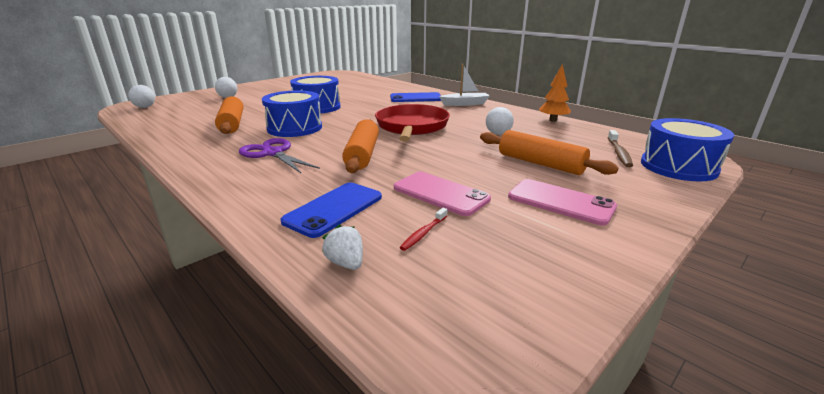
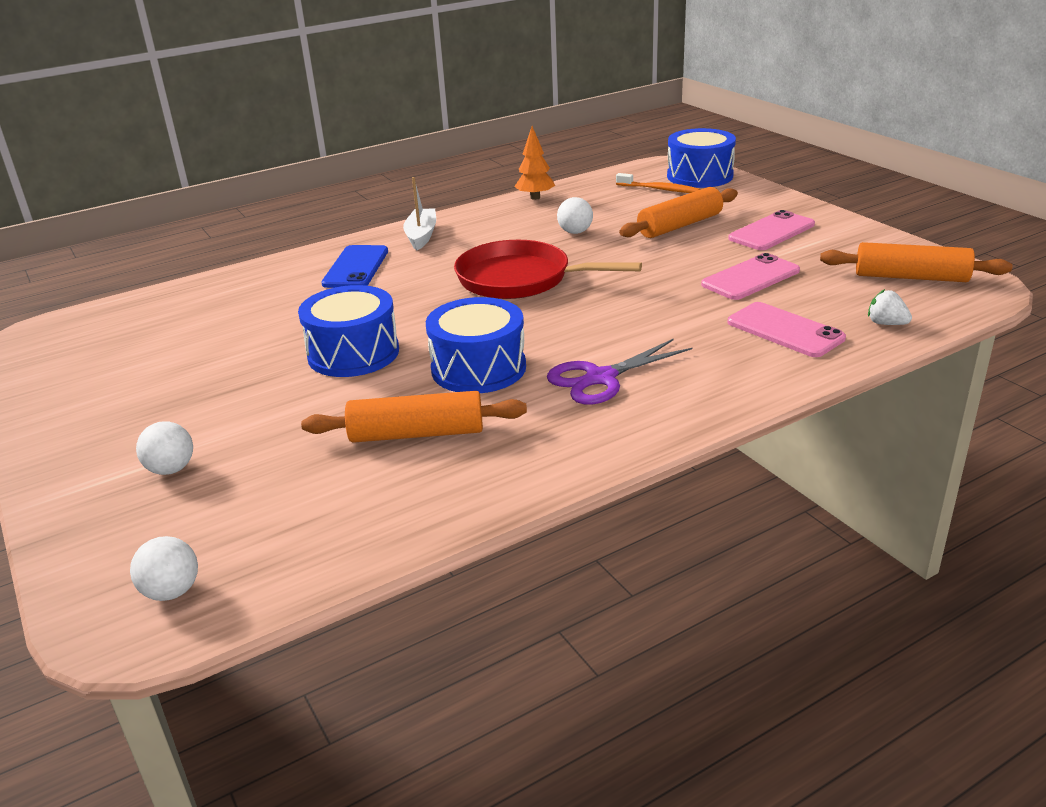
camera: 75 degrees left, 5 degrees up
blue phone [281,183,382,238] -> pink phone [727,302,846,357]
white strawberry [322,224,363,270] -> white strawberry turned 60 degrees clockwise [868,289,912,325]
orange rolling pin [342,119,379,173] -> orange rolling pin moved to [820,242,1012,282]
red toothbrush [400,208,447,251] -> none
brown toothbrush [608,130,633,167] -> orange toothbrush [616,173,700,193]

